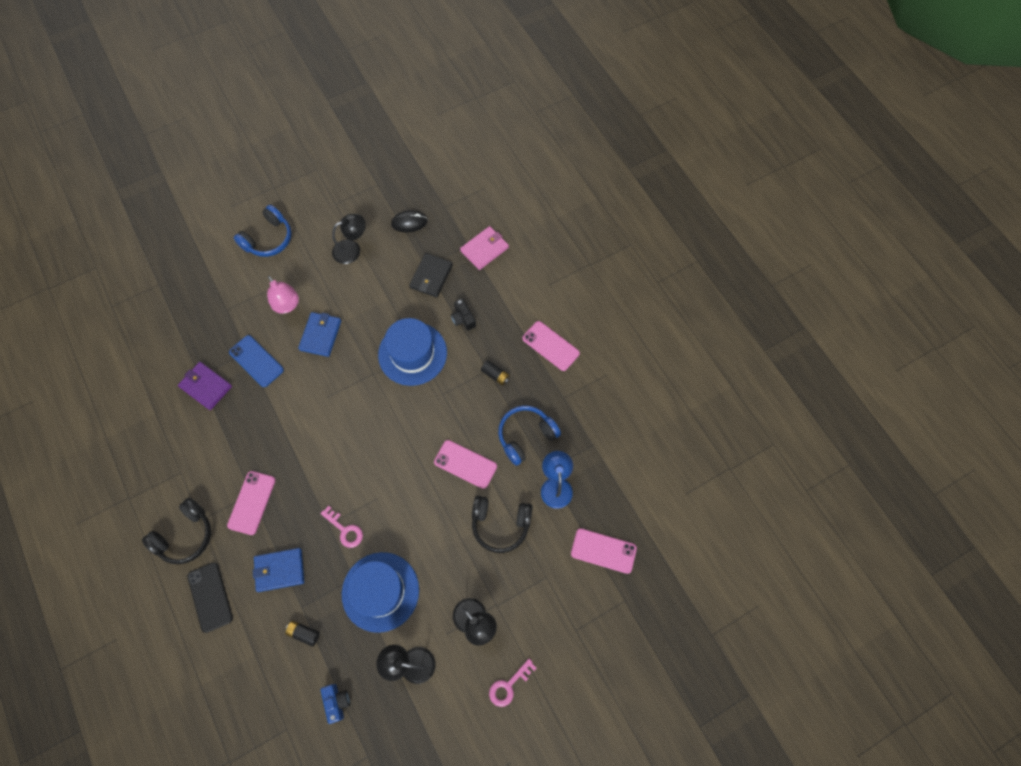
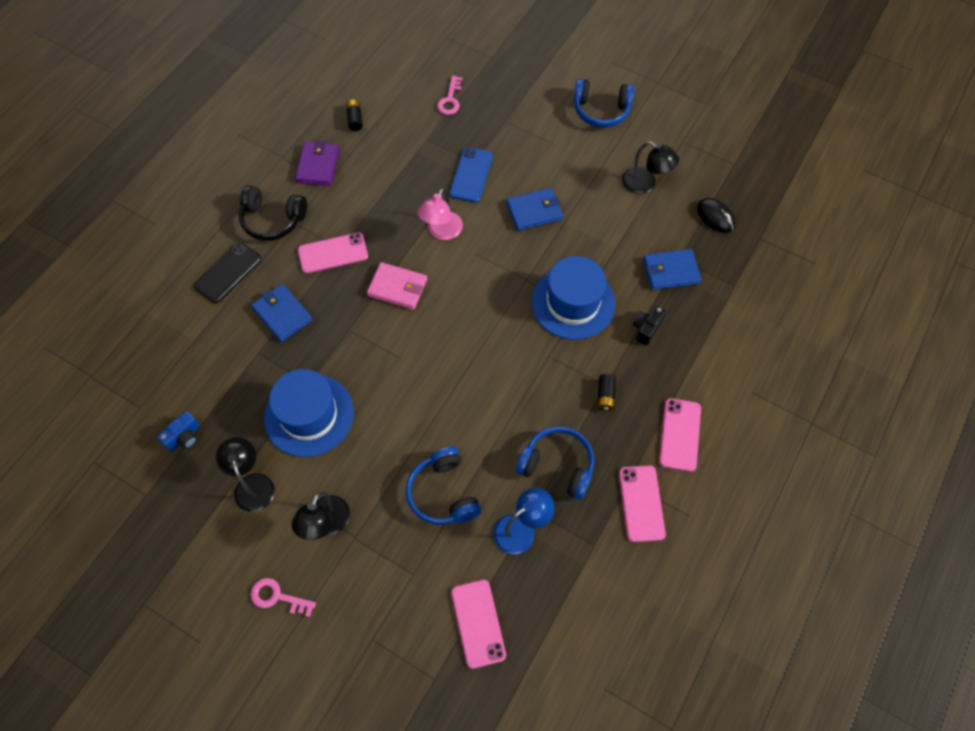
camera: 60 degrees right, 5 degrees down
purple wallet [178,362,232,410] -> purple wallet moved to [295,141,339,186]
pink lamp [267,276,299,314] -> pink lamp moved to [418,188,463,240]
black battery [285,620,320,646] -> black battery moved to [346,100,363,131]
pink key [320,506,363,548] -> pink key moved to [437,76,463,115]
black wallet [409,253,453,297] -> blue wallet [643,249,701,290]
pink phone [434,440,497,489] -> pink phone moved to [619,465,666,542]
pink wallet [460,226,509,270] -> pink wallet moved to [367,262,427,310]
black headphones [472,496,533,553] -> blue headphones [406,446,481,525]

